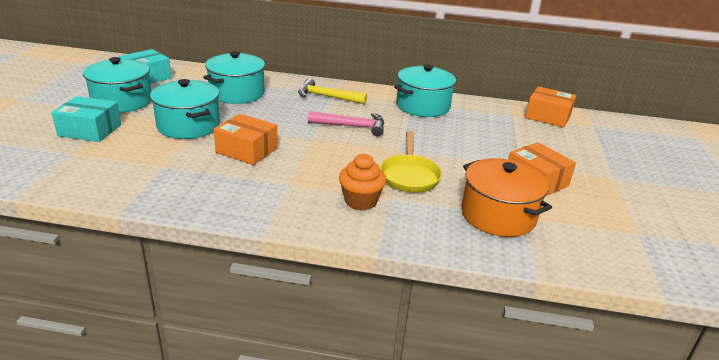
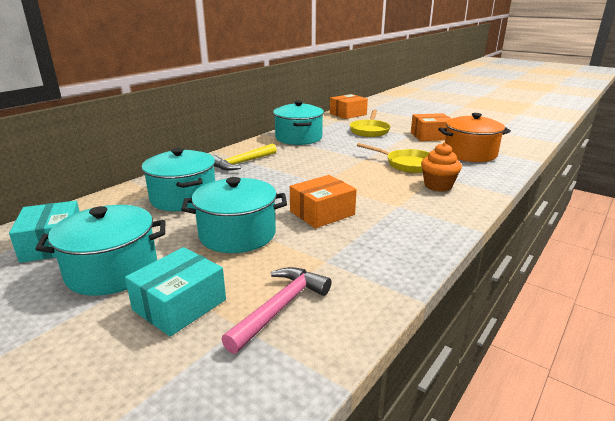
camera: 60 degrees left, 5 degrees down
pink hammer [308,111,384,137] -> pink hammer moved to [221,267,331,354]
none -> yellow pan [350,110,390,137]

